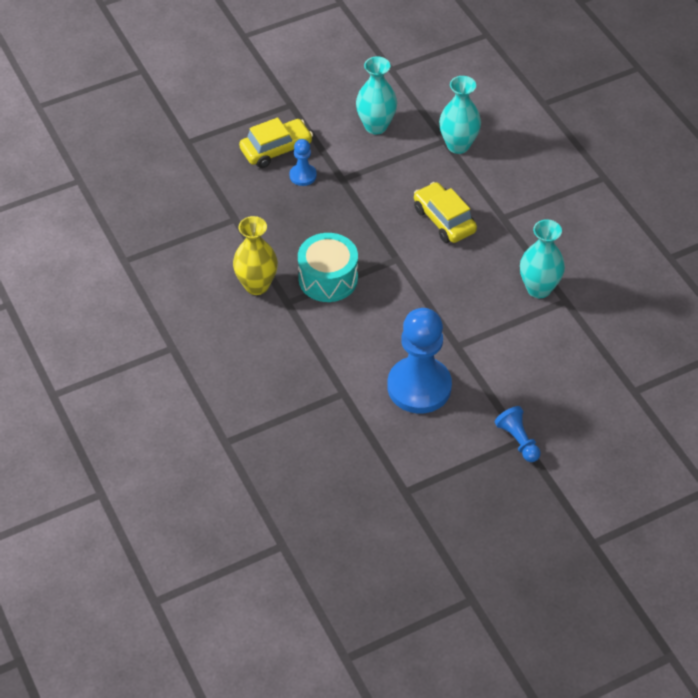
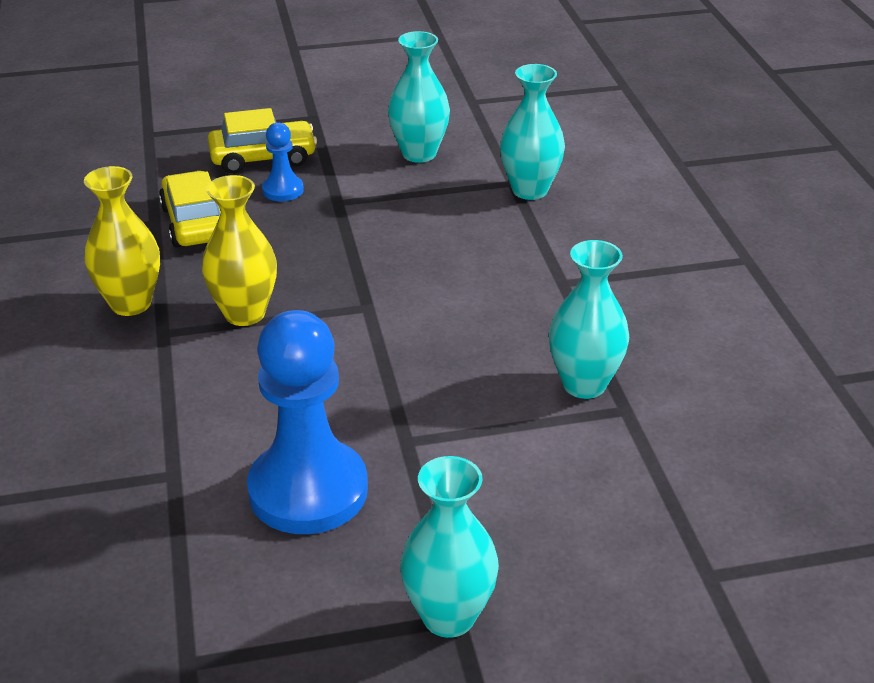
camera: 15 degrees right, 15 degrees down
turquoise drum [298,233,358,302] -> yellow vase [202,175,277,326]
yellow car [414,182,477,243] -> yellow car moved to [159,171,221,248]
blue pawn [495,406,541,462] -> turquoise vase [400,456,499,638]

